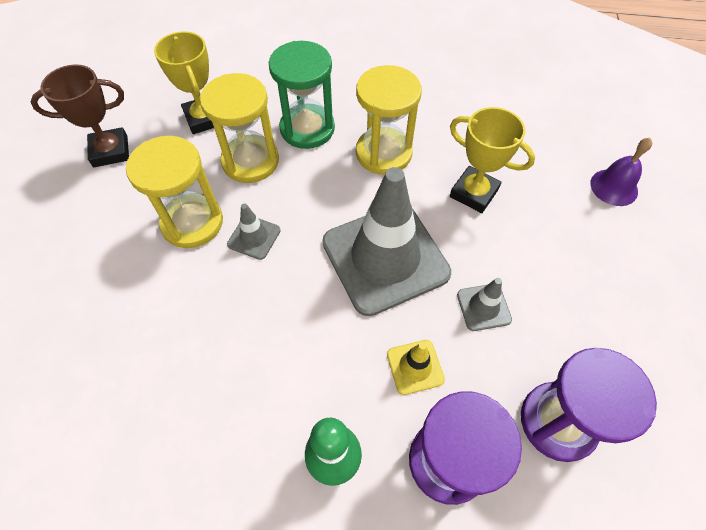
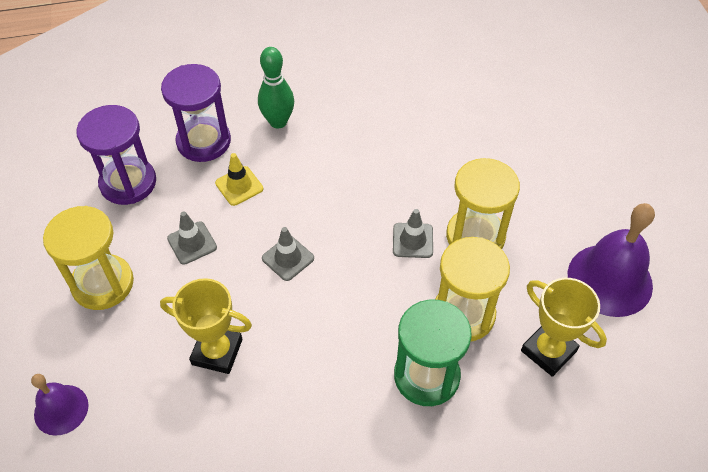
camera: 160 degrees right, 5 degrees down
brown trophy [31,64,129,167] -> purple bell [568,203,655,317]
grey traffic cone [322,167,451,316] -> grey traffic cone [262,227,314,281], size x0.42
yellow hourglass [356,65,422,175] -> yellow hourglass moved to [43,206,134,310]

